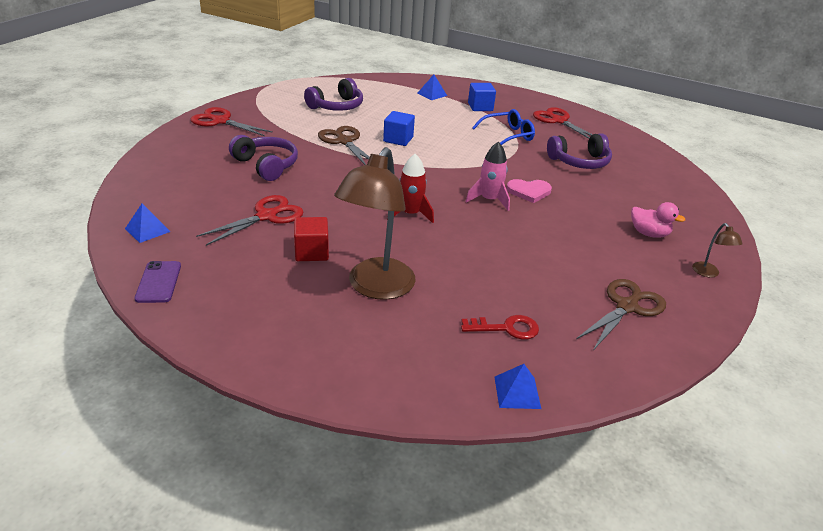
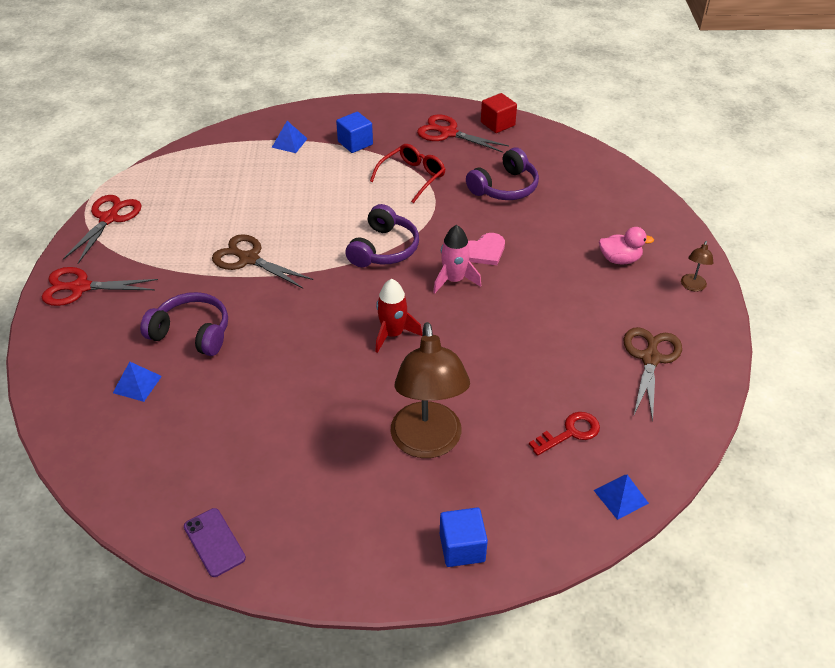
camera: 25 degrees left, 10 degrees up
blue pyramid [125,203,171,243] -> blue pyramid moved to [113,362,162,402]
red scissors [196,195,304,246] -> red scissors moved to [63,195,142,264]
red cube [294,217,329,261] -> red cube moved to [481,93,517,133]
purple headphones [304,78,363,111] -> purple headphones moved to [345,204,419,267]
blue cube [383,111,415,146] -> blue cube moved to [440,508,488,567]
blue glasses [472,109,535,145] -> red glasses [370,144,446,203]
brown lamp [692,223,743,277] -> brown lamp turned 60 degrees clockwise [681,241,713,291]

